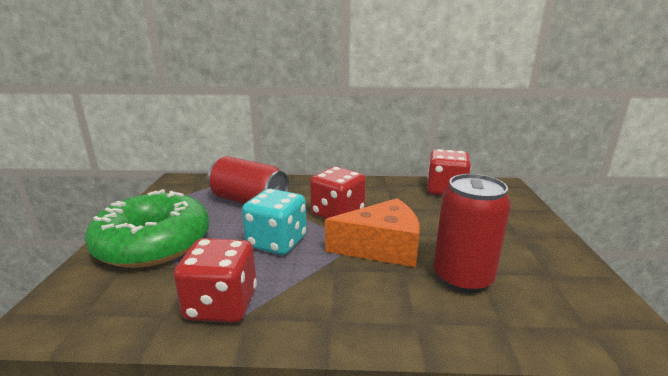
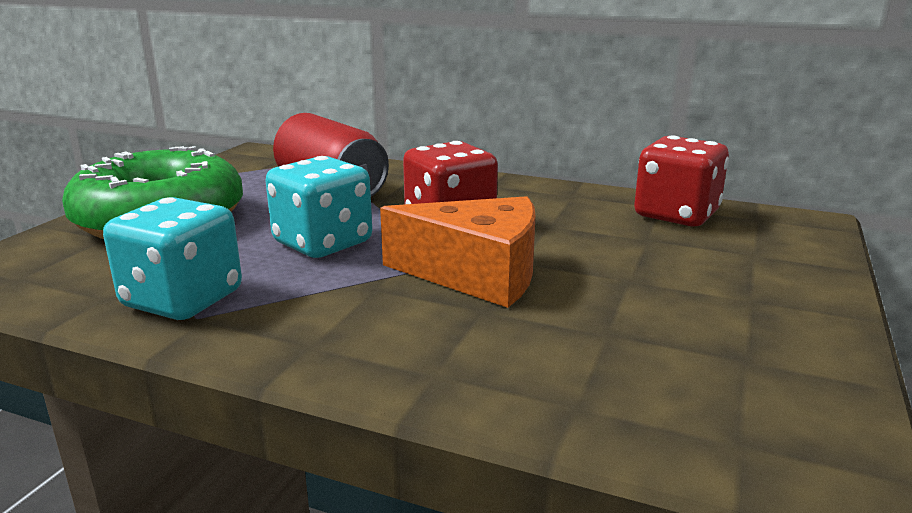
camera: 20 degrees right, 0 degrees up
red dice [174,238,257,323] -> turquoise dice [103,197,242,320]
red can [434,174,511,293] -> none

